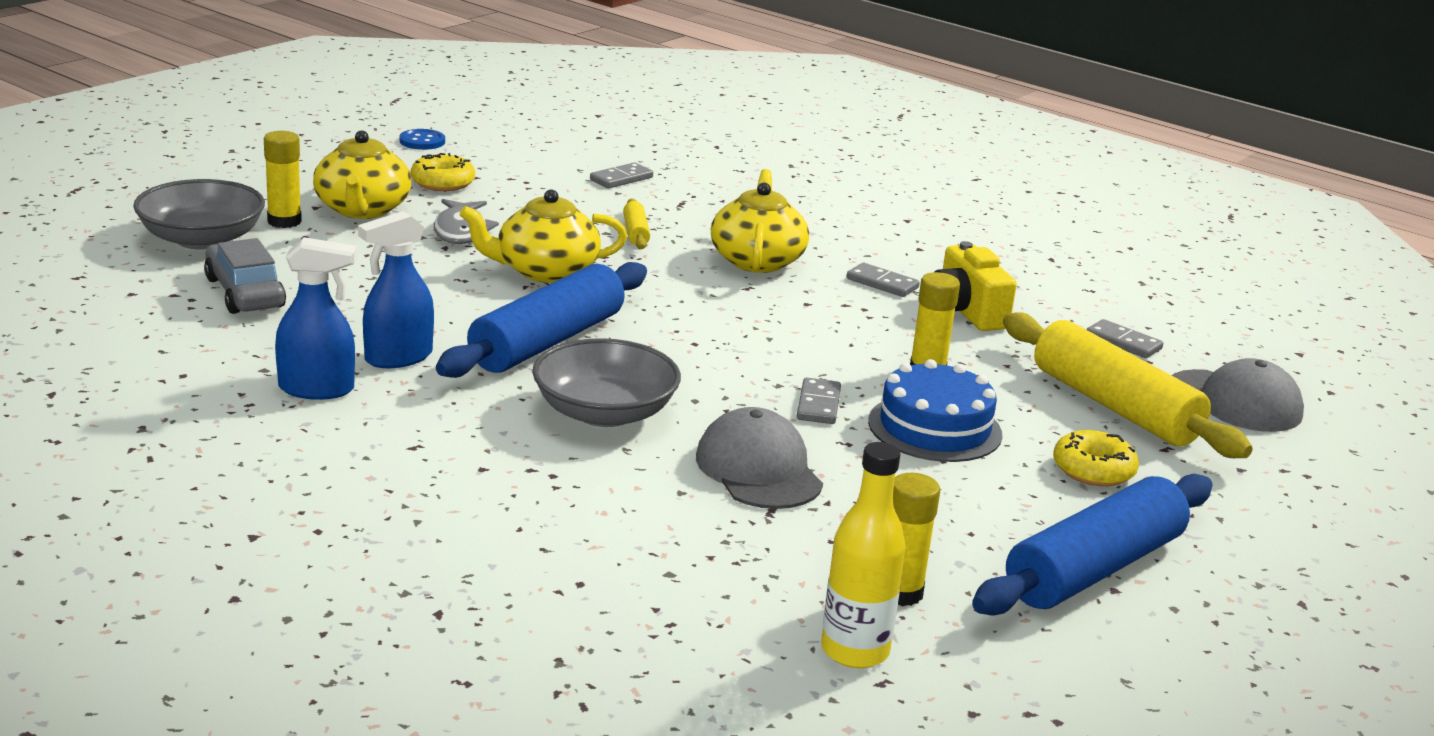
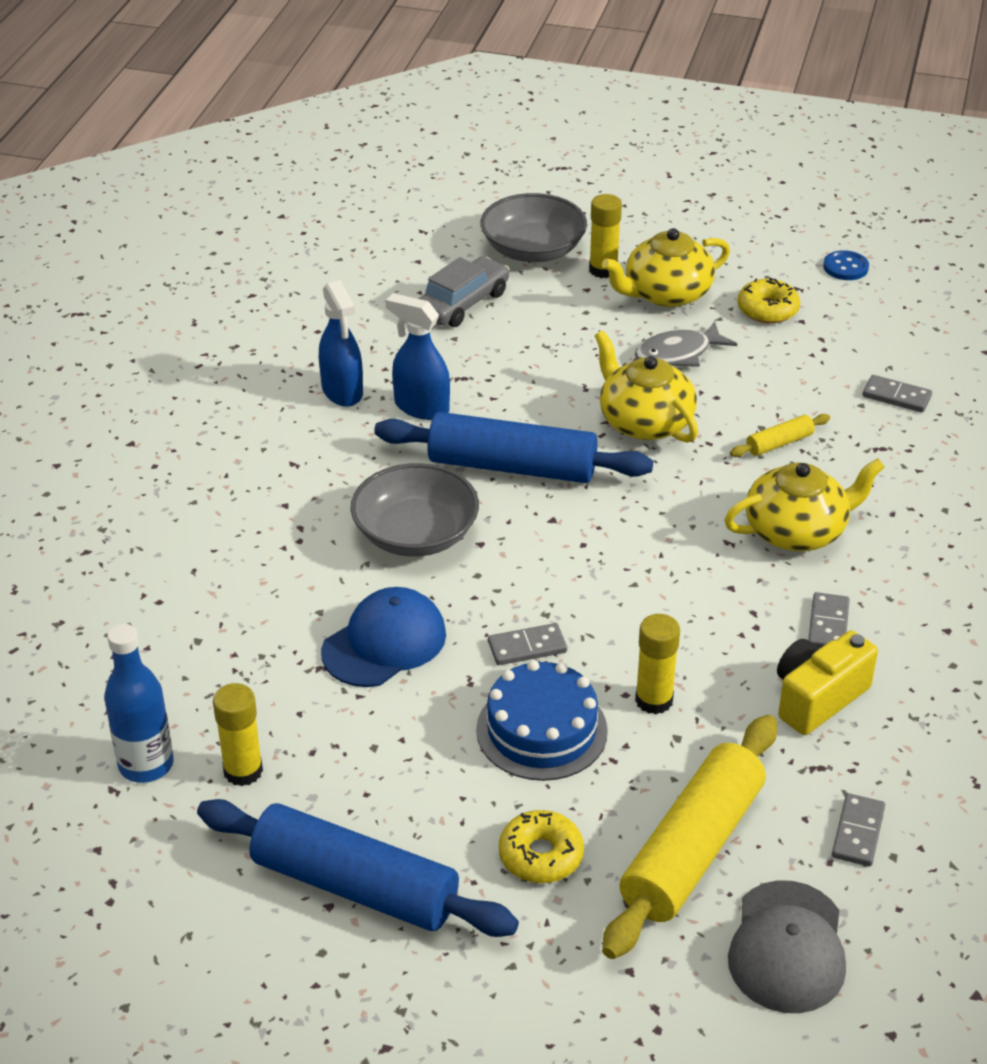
camera: 70 degrees right, 15 degrees up
grey cap [696,407,823,509] -> blue cap [321,587,446,687]
yellow bottle [821,442,906,668] -> blue bottle [104,624,174,783]

